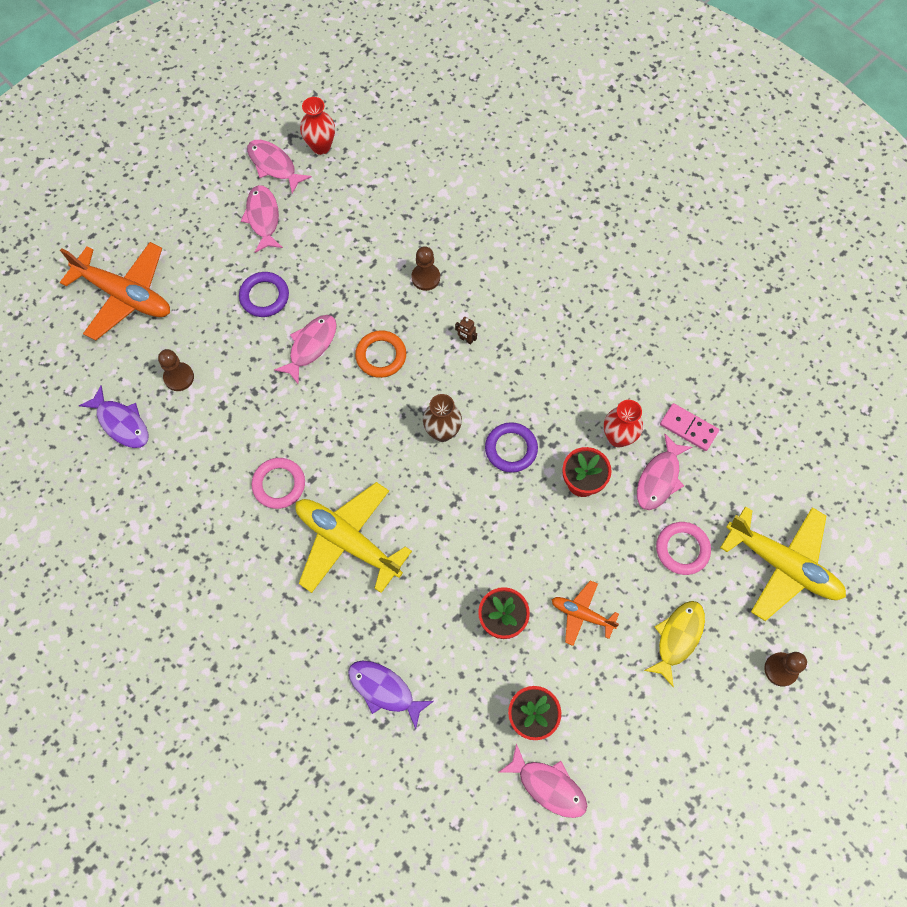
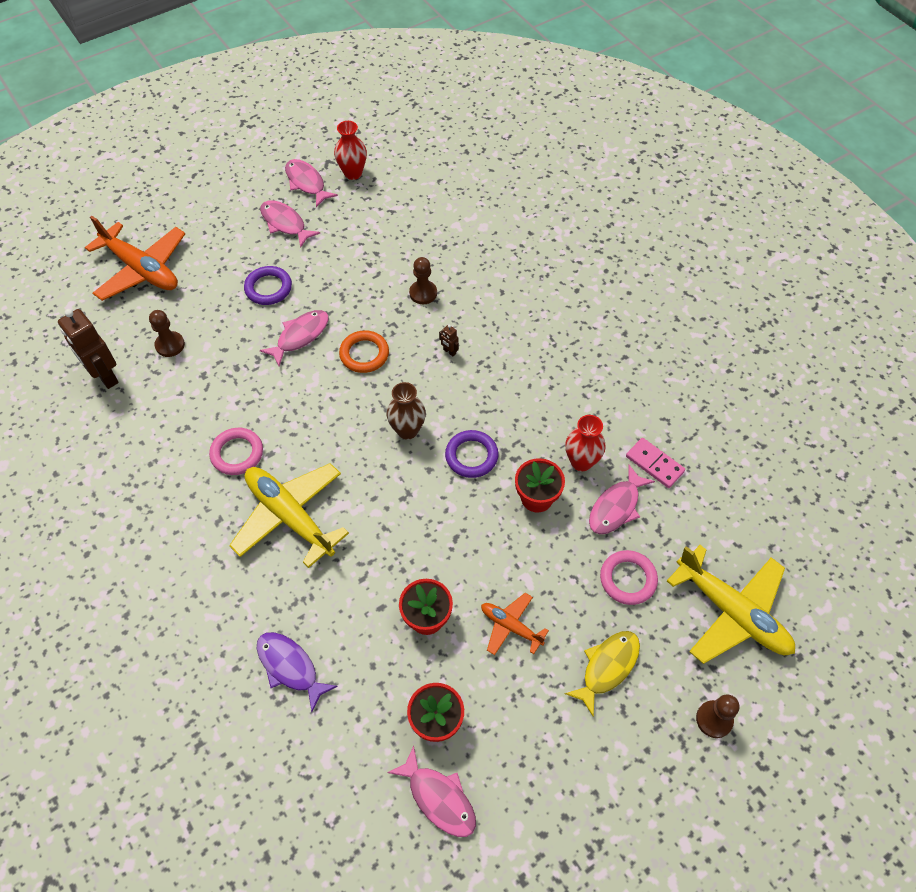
camera: 10 degrees right, 10 degrees down
purple fish [79,385,148,448] -> brown robot [58,309,119,389]
pink fish [241,185,283,253] -> pink fish turned 45 degrees counterclockwise [260,200,320,248]

